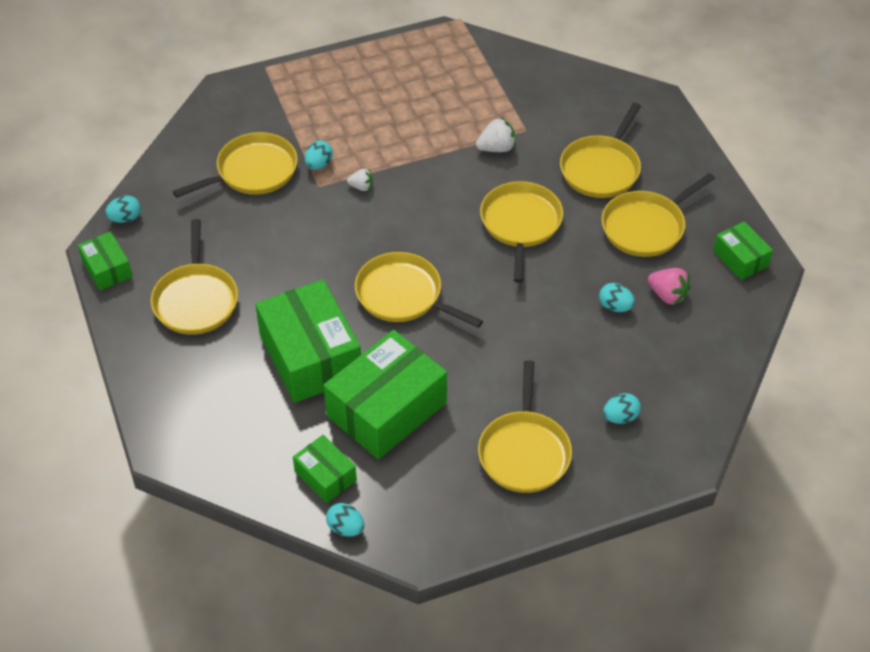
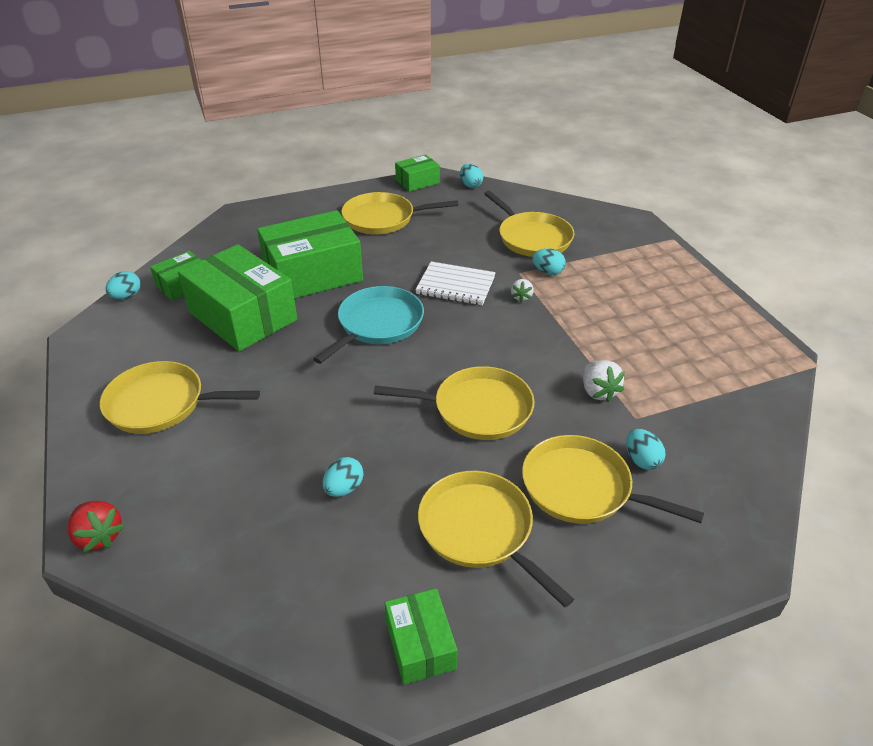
camera: 90 degrees right, 10 degrees down
yellow pan [355,252,483,328] -> turquoise pan [313,286,424,364]
turquoise egg [603,393,641,424] -> turquoise egg moved to [626,429,666,470]
pink strawberry [648,268,691,305] -> none
green box [713,221,773,280] -> green box turned 75 degrees counterclockwise [385,588,457,685]
none -> red strawberry [68,501,125,553]
none -> white notebook [415,261,496,305]

